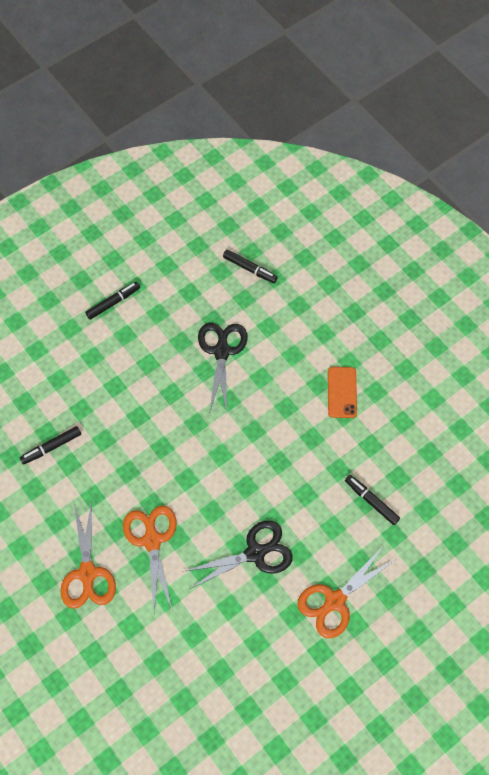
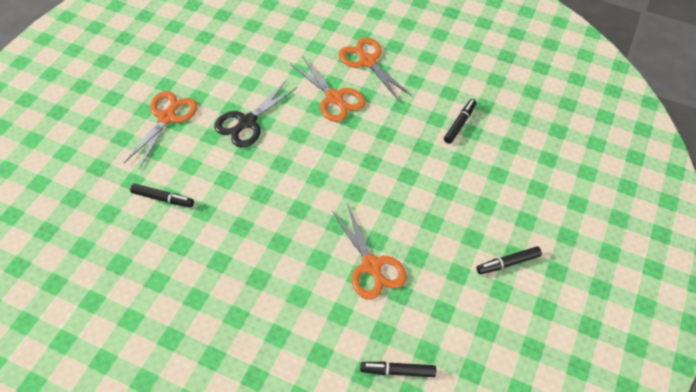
camera: 150 degrees right, 10 degrees down
black marker [85,282,140,320] -> black marker turned 45 degrees clockwise [476,246,542,274]
black scissors [198,323,248,414] -> orange scissors [332,205,407,300]
orange phone [328,367,357,418] -> none

